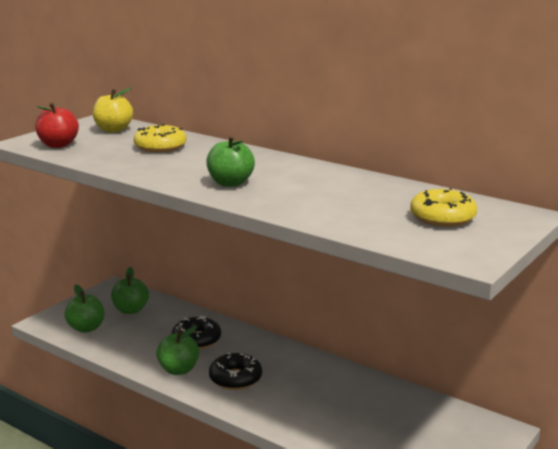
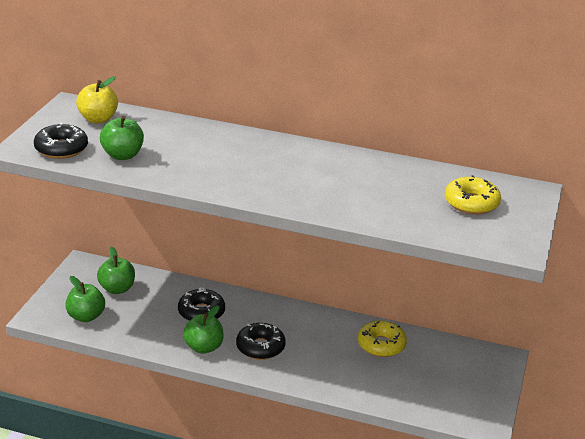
camera: 20 degrees left, 10 degrees up
red apple [35,102,79,148] -> black donut [34,123,88,159]
yellow donut [133,124,187,153] -> yellow donut moved to [358,320,407,357]
green apple [207,136,255,187] -> green apple moved to [100,116,144,160]

